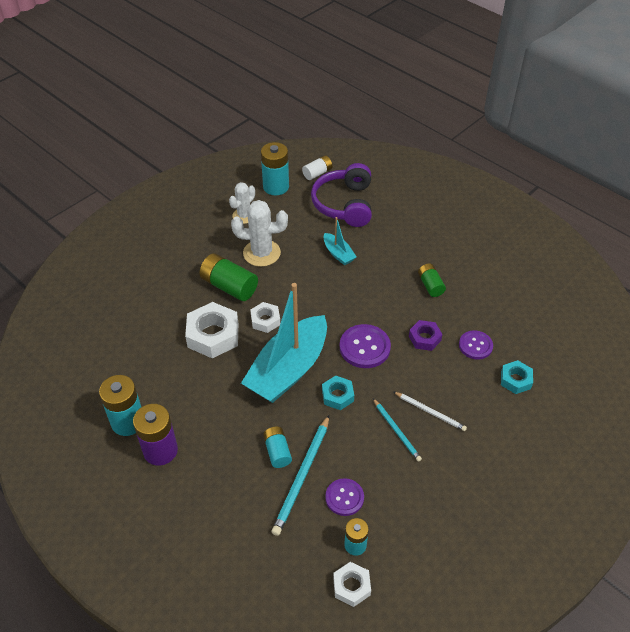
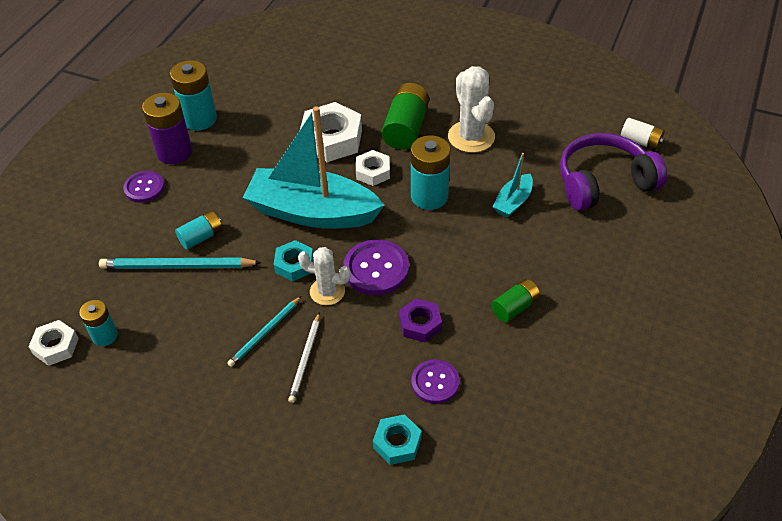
camera: 70 degrees right, 0 degrees up
white cactus [229,182,255,224] -> white cactus moved to [298,247,351,305]
turquoise battery [261,142,289,196] -> turquoise battery moved to [411,135,450,210]
purple button [325,478,364,516] -> purple button moved to [123,171,165,203]

